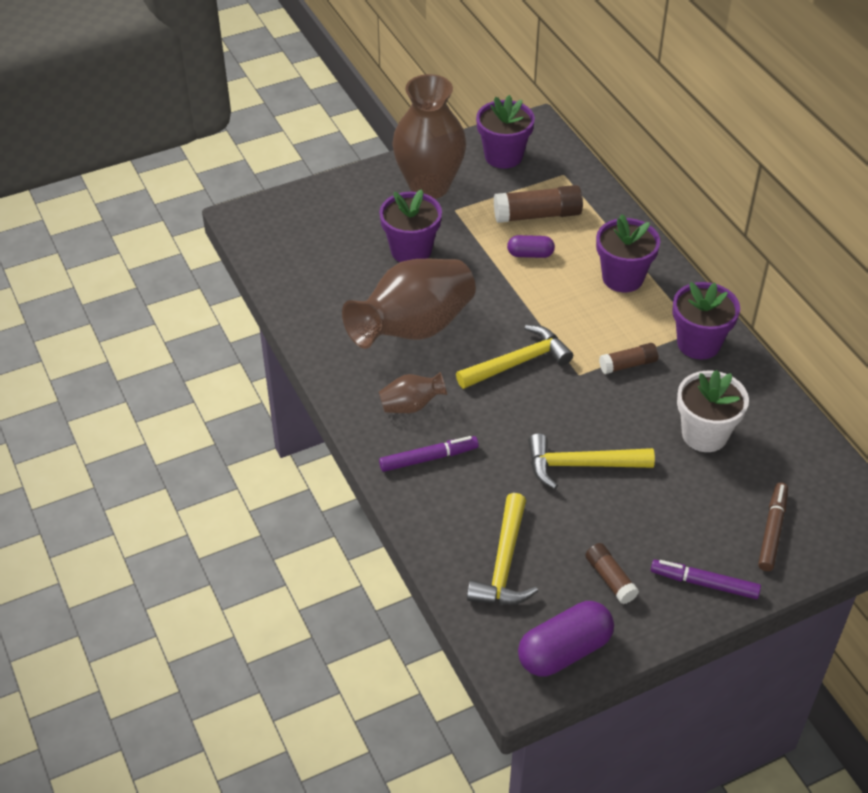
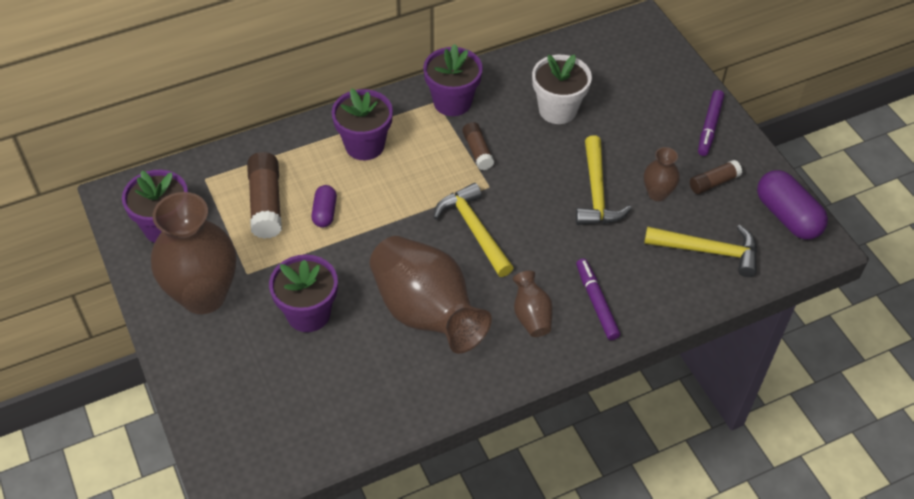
camera: 90 degrees left, 5 degrees up
brown marker [758,482,788,571] -> none
none -> brown vase [644,147,680,201]

